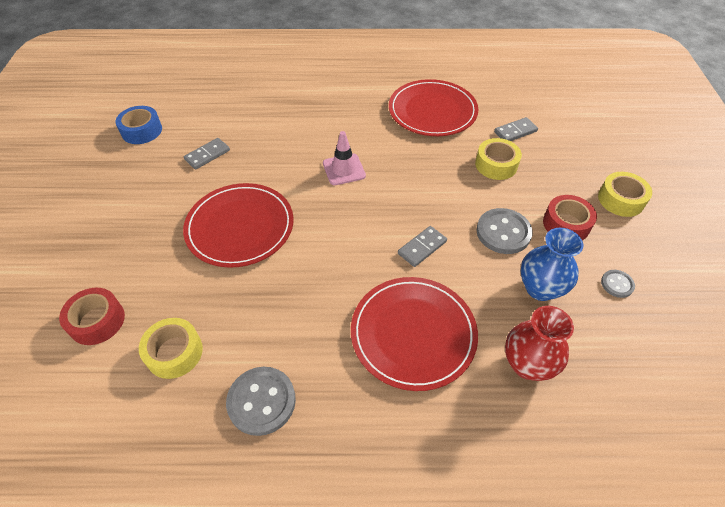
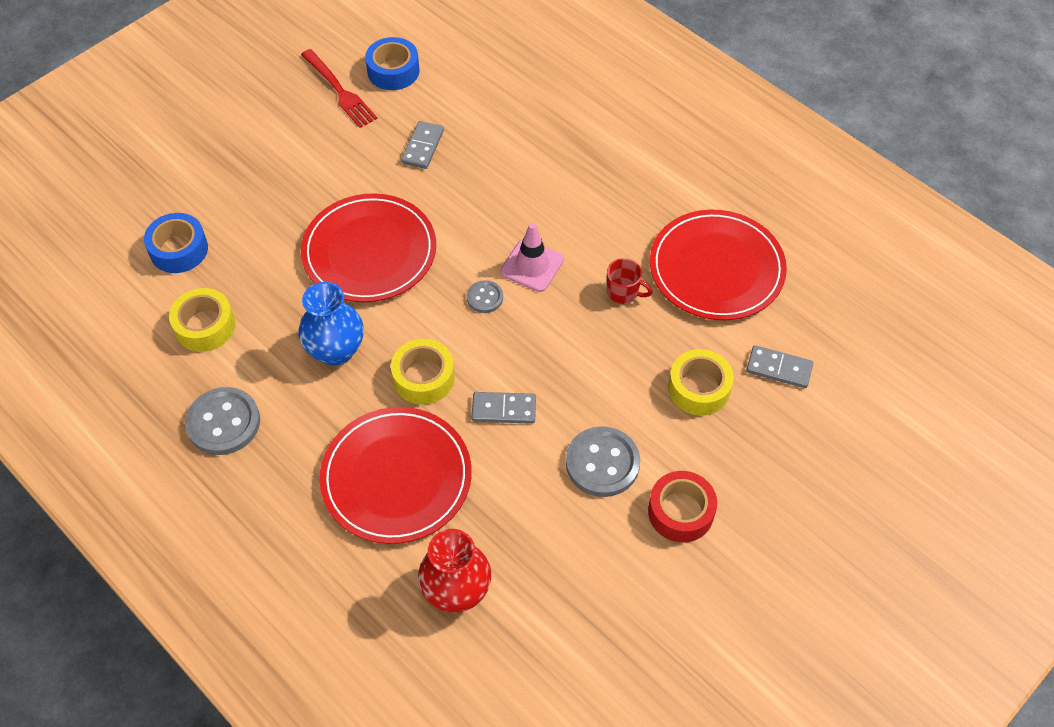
camera: 45 degrees right, 5 degrees up
red tape [59,288,125,345] -> blue tape [144,213,208,273]
grey domino [184,138,230,170] -> grey domino turned 75 degrees counterclockwise [401,121,444,169]
blue vase [521,228,583,301] -> blue vase moved to [298,282,364,366]
yellow tape [598,172,652,217] -> yellow tape moved to [391,339,455,405]
grey button [601,270,635,298] -> grey button moved to [467,280,503,313]
none -> red fork [301,49,378,128]
none -> red mug [607,258,653,304]

